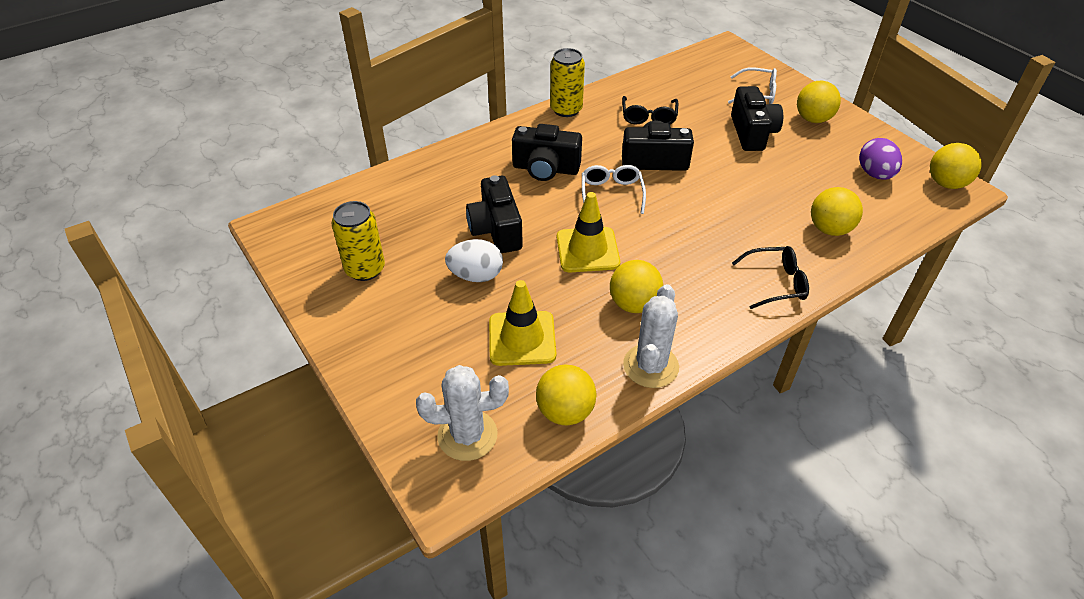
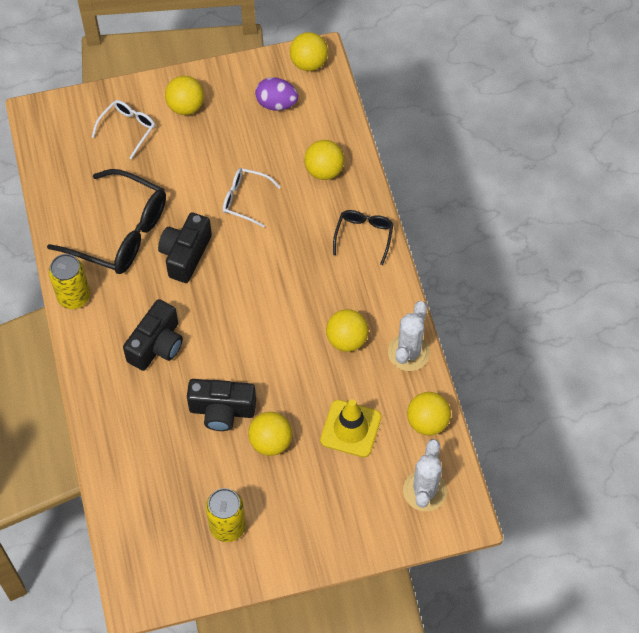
camera: 70 degrees left, 15 degrees up
white egg [445,239,503,282] -> yellow ball [248,412,292,456]
yellow traffic cone [557,192,620,272] -> none
white glasses [582,165,646,214] -> white glasses moved to [223,168,281,227]
black glasses [622,96,678,125] -> black glasses [47,169,166,274], size x1.92
white cactus [623,284,679,388] -> white cactus turned 75 degrees clockwise [388,301,430,371]
black camera [731,86,783,151] -> none

